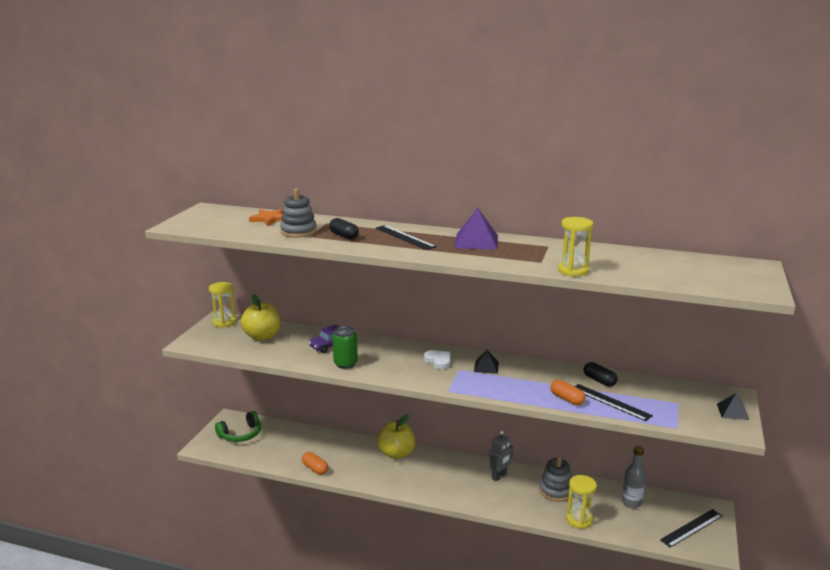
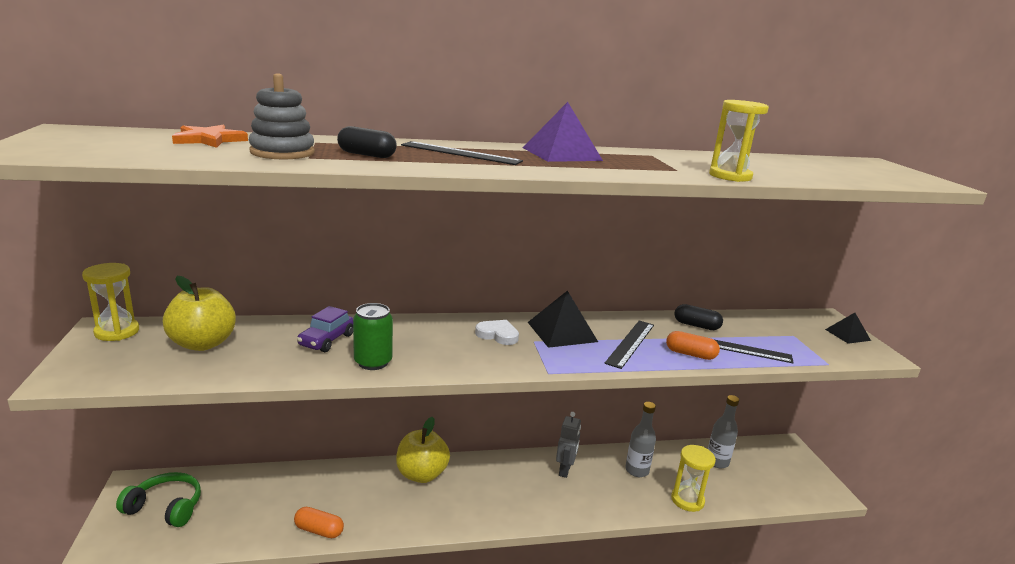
camera: 30 degrees left, 0 degrees up
green headphones [215,411,261,442] -> green headphones turned 105 degrees counterclockwise [116,472,201,527]
black pyramid [474,350,499,374] -> black pyramid [528,291,598,348], size x1.68
grey stacking toy [539,456,572,502] -> grey bottle [625,402,656,477]
black ruler [660,509,723,548] -> black ruler moved to [604,321,654,369]

